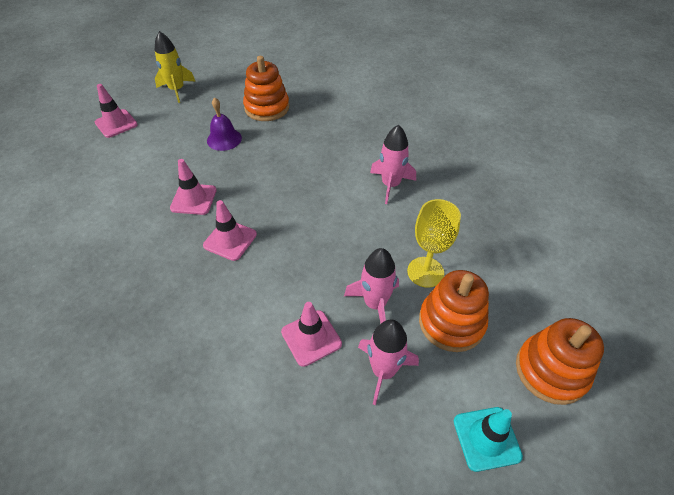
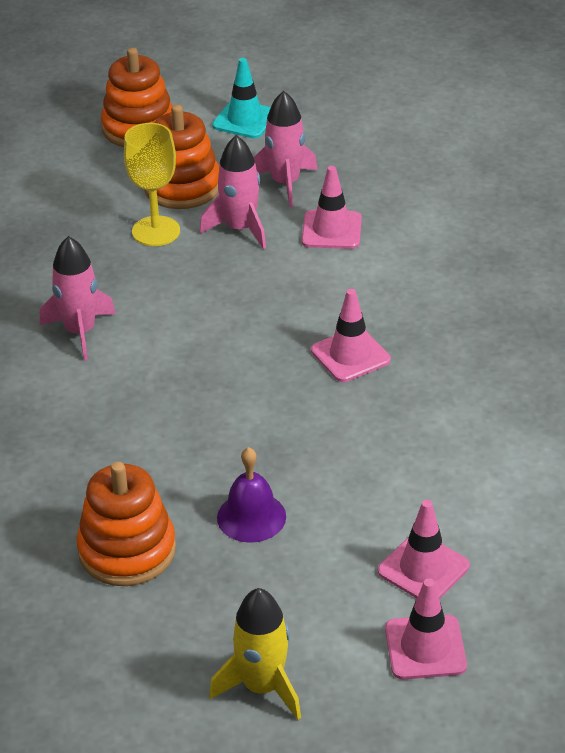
camera: 145 degrees left, 10 degrees down
pink traffic cone [170,159,217,215] -> pink traffic cone moved to [378,500,470,599]

